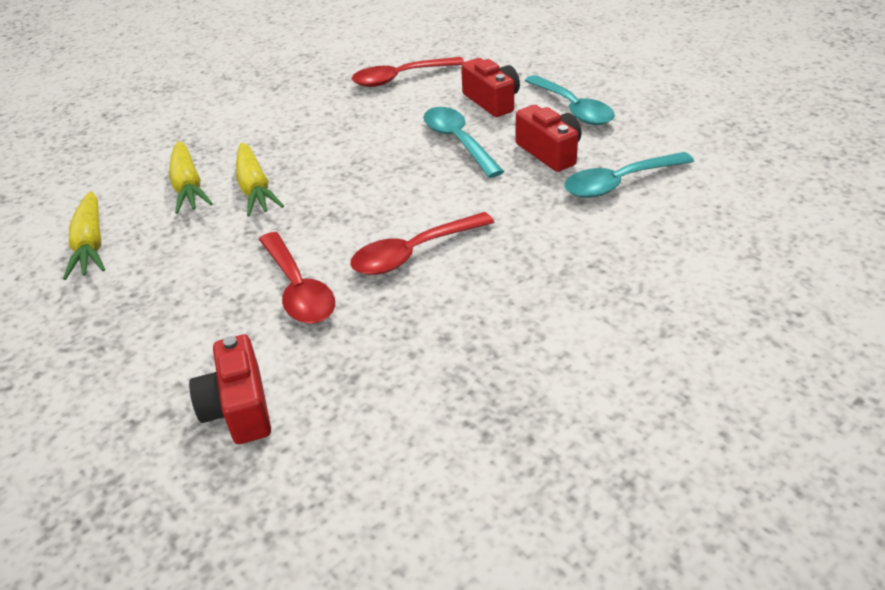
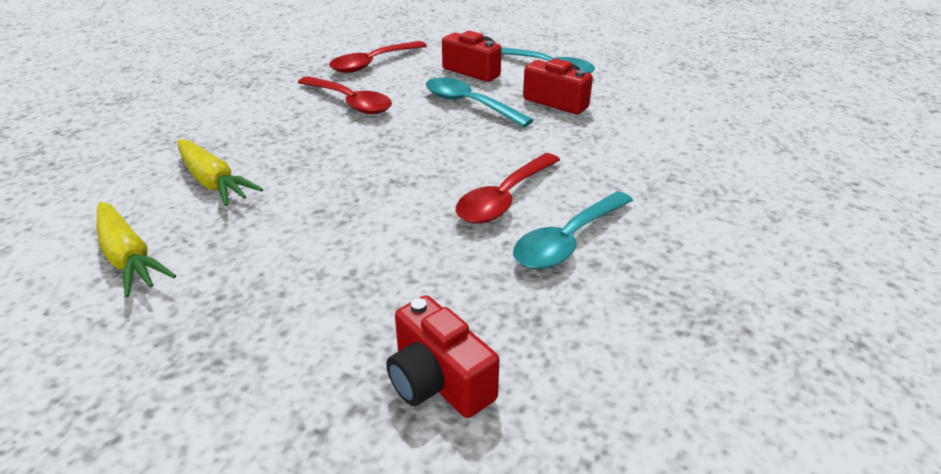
camera: 25 degrees left, 5 degrees down
yellow carrot [236,142,284,216] -> none
red spoon [259,232,335,324] -> red spoon moved to [298,76,392,114]
turquoise spoon [564,152,694,198] -> turquoise spoon moved to [513,191,633,269]

